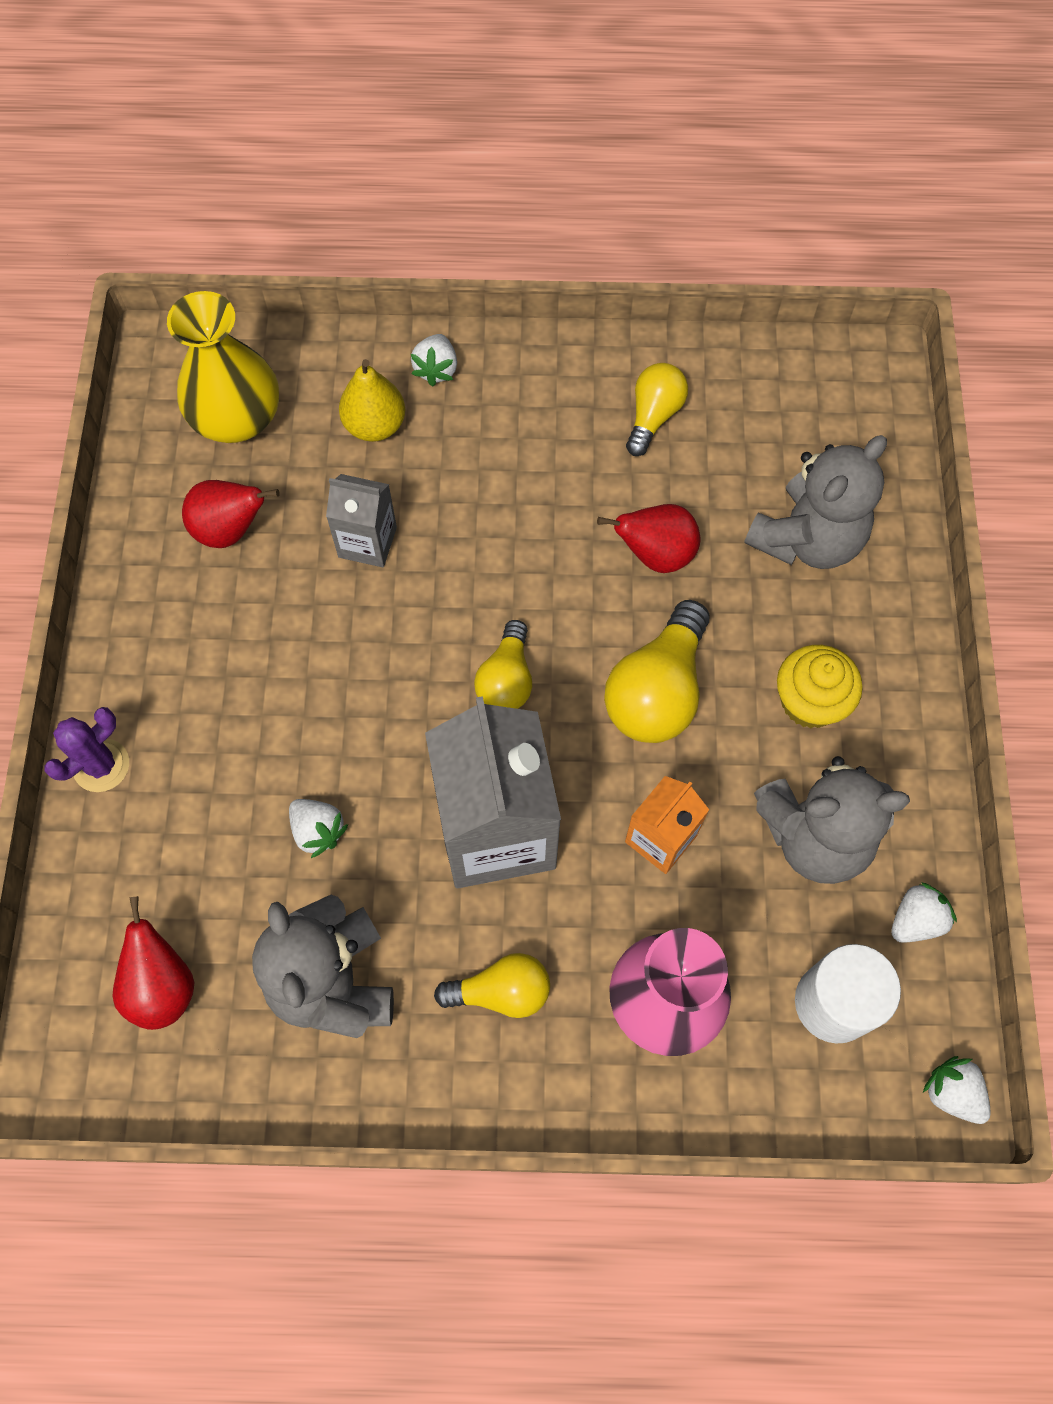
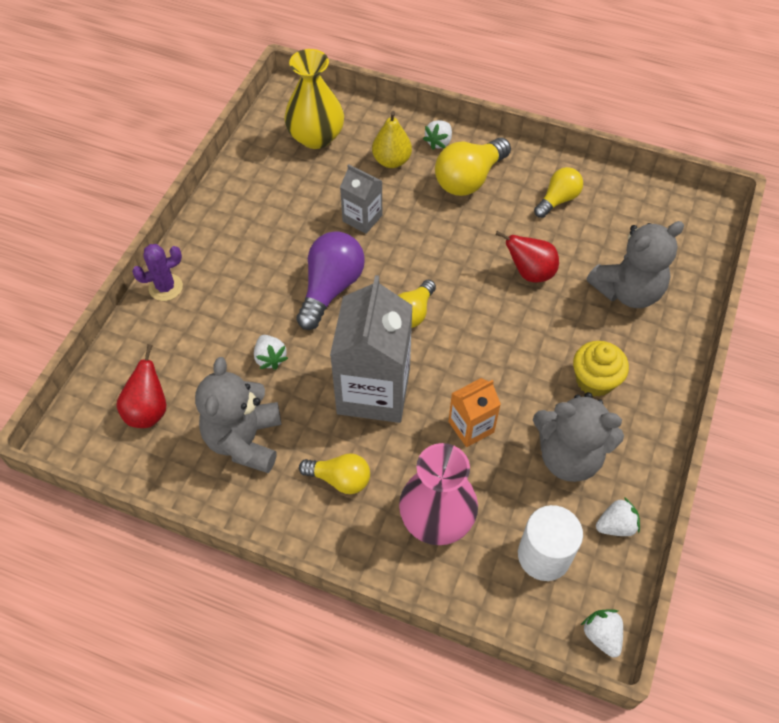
camera: 20 degrees right, 10 degrees down
red pear [182,480,279,548] -> none
yellow light bulb [604,600,709,743] -> yellow light bulb moved to [435,138,511,196]
none -> purple light bulb [297,231,365,330]

